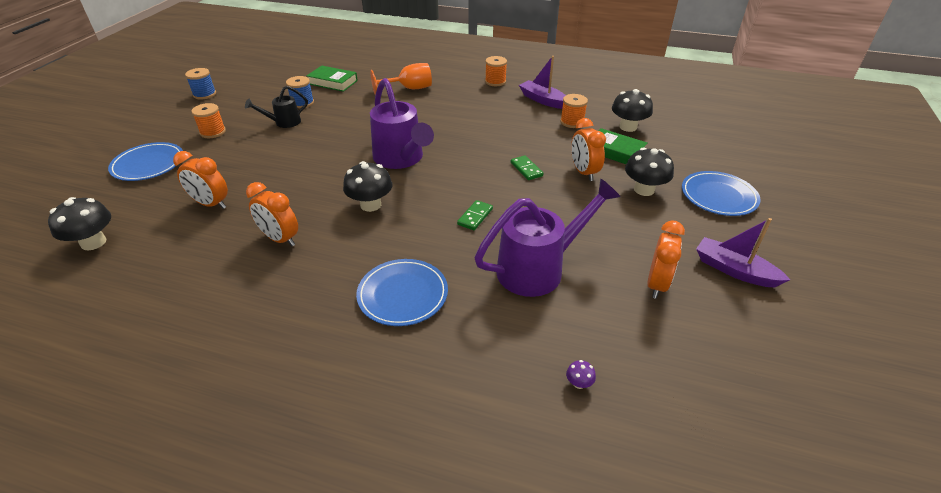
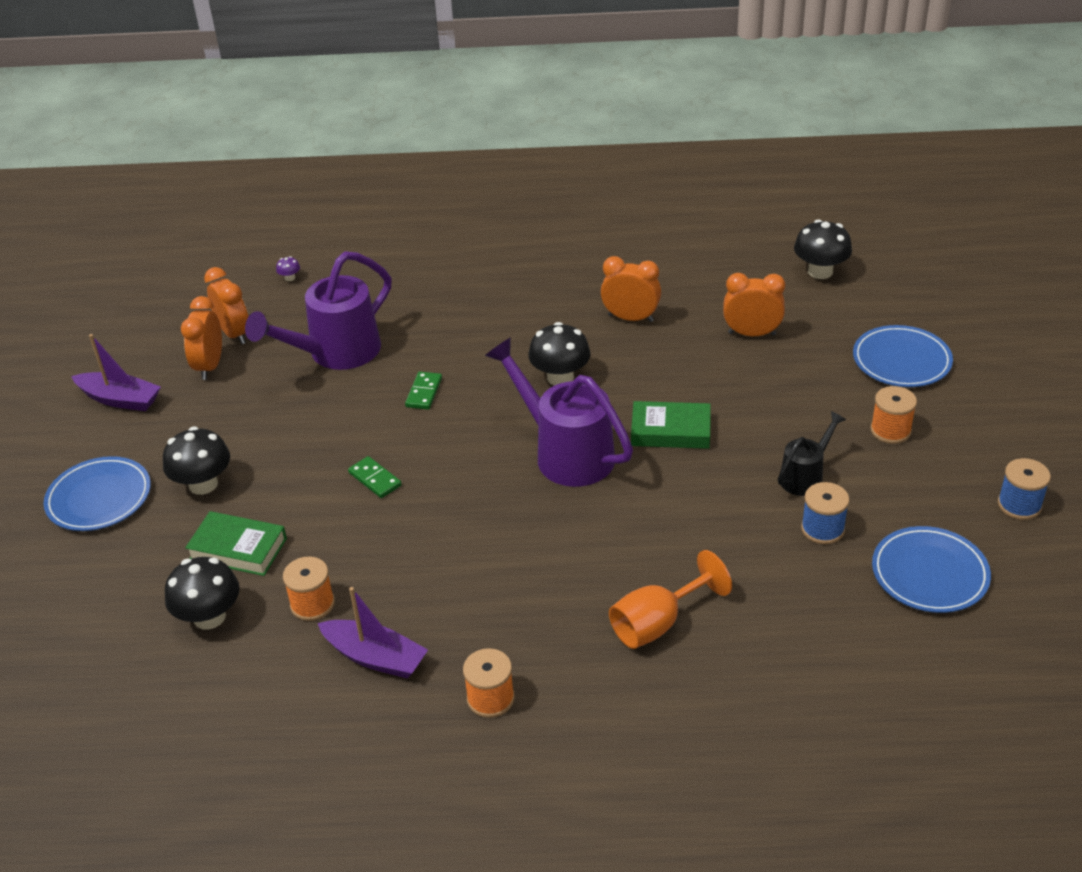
camera: 165 degrees right, 0 degrees up
green book [307,66,358,92] -> green book moved to [631,401,711,449]
blue plate [356,259,448,326] -> blue plate moved to [872,526,991,613]
orange clock [571,118,606,181] -> orange clock moved to [204,267,249,344]

